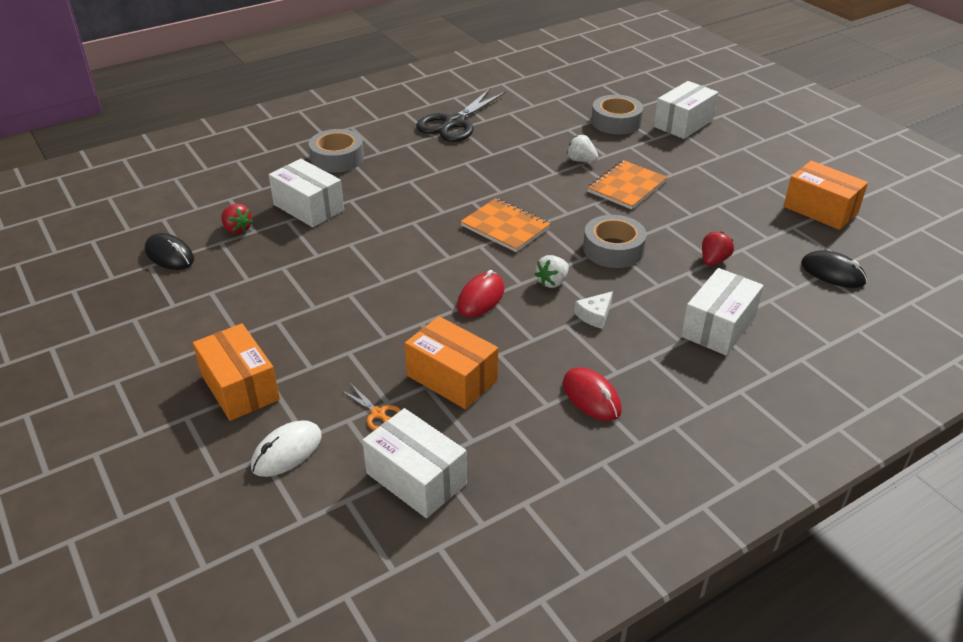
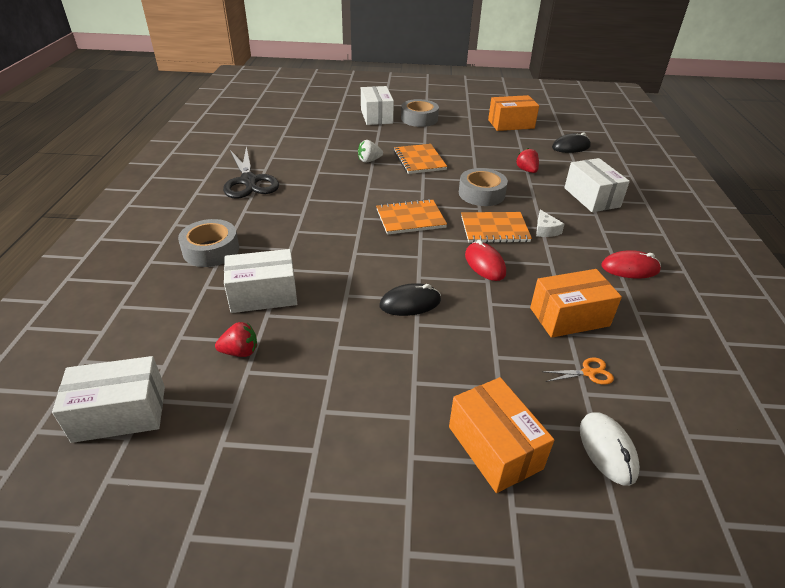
camera: 55 degrees left, 0 degrees up
black mouse [145,233,194,270] -> black mouse moved to [380,283,441,316]
orange box [193,323,280,421] -> orange box turned 60 degrees clockwise [449,377,554,493]
white box [362,408,467,518] -> white box moved to [52,356,165,443]
white strawberry [535,255,569,288] -> orange notebook [461,212,532,243]
grey tape [591,95,643,134] -> grey tape moved to [401,99,439,127]

